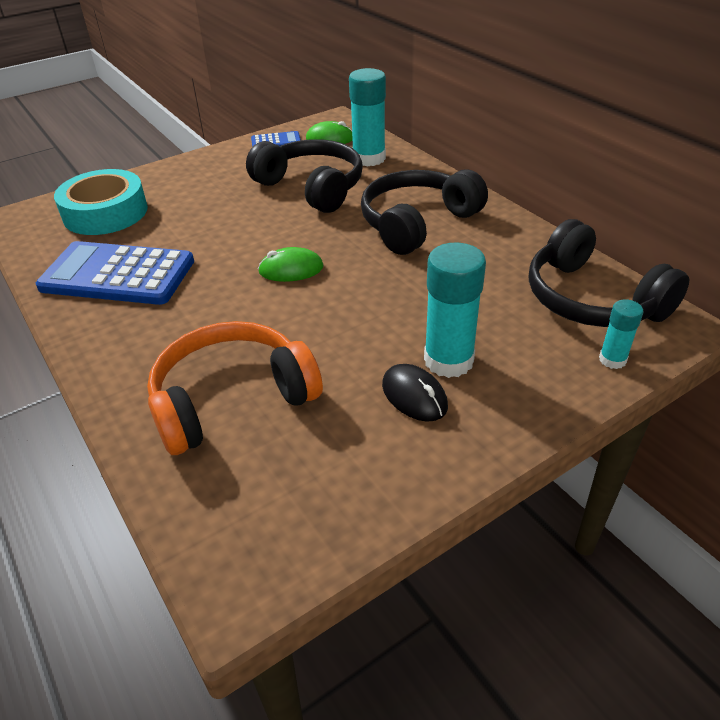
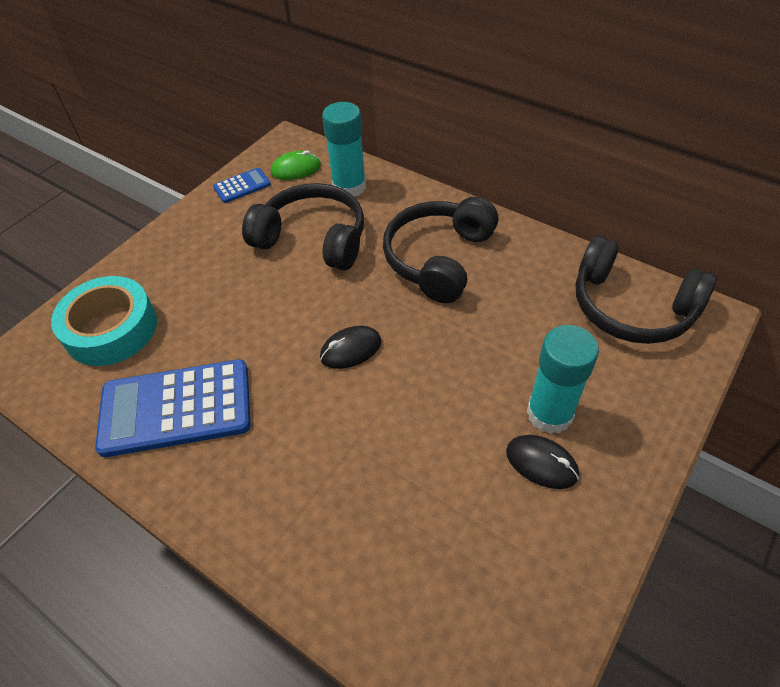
camera: 20 degrees left, 10 degrees up
orange headphones [147,321,323,455] -> none
green mouse [258,247,323,282] -> black mouse [320,326,381,369]
turquoise glue stick [599,299,643,369] -> none

